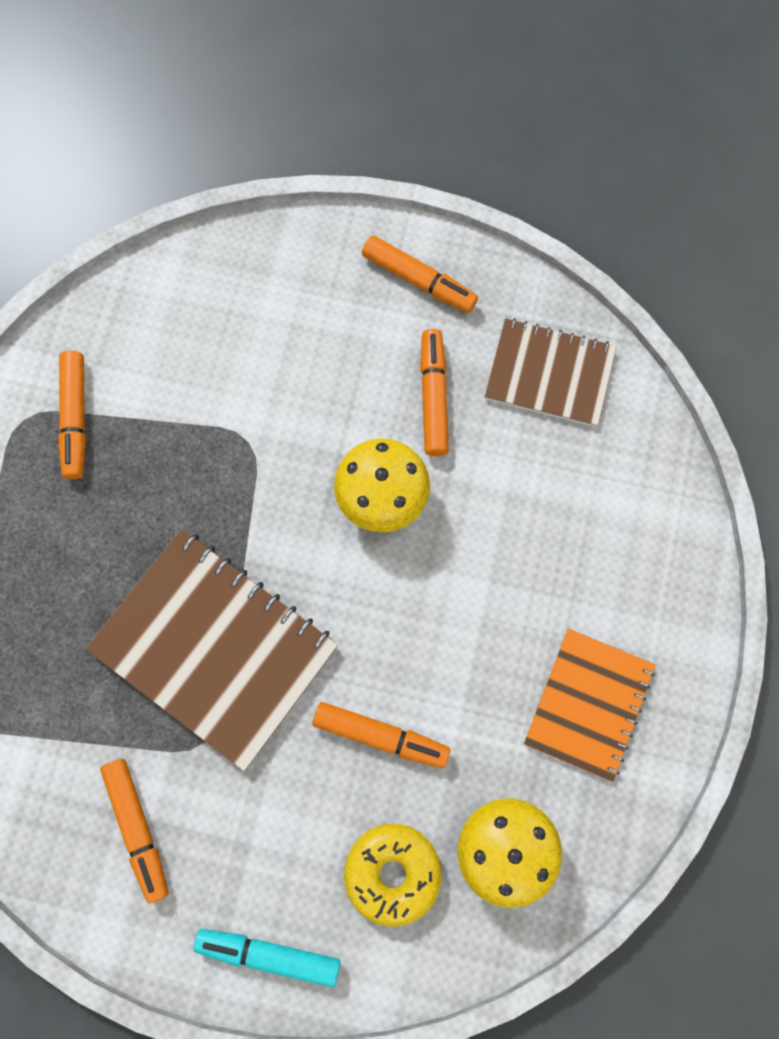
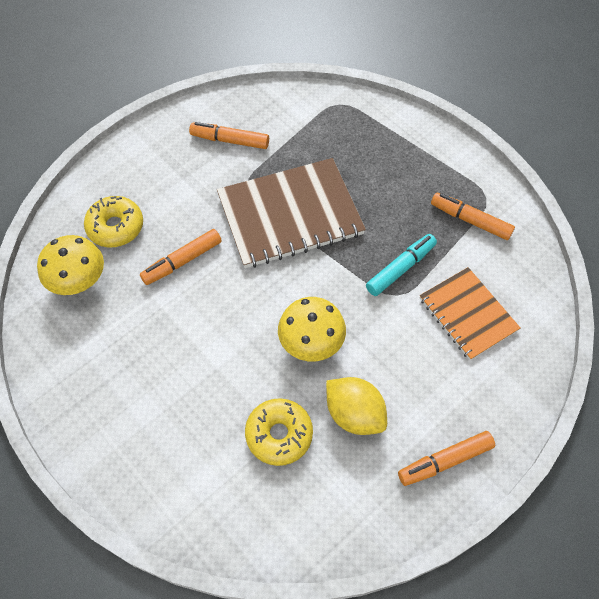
camera: 125 degrees right, 15 degrees down
turquoise marker [193,929,341,987] -> turquoise marker moved to [366,234,437,296]
orange marker [420,329,449,456] -> yellow lemon [326,377,387,435]
brown notebook [485,318,617,427] -> none
orange notebook [524,629,655,782] -> orange notebook moved to [420,267,520,360]
none -> yellow donut [245,398,313,466]

